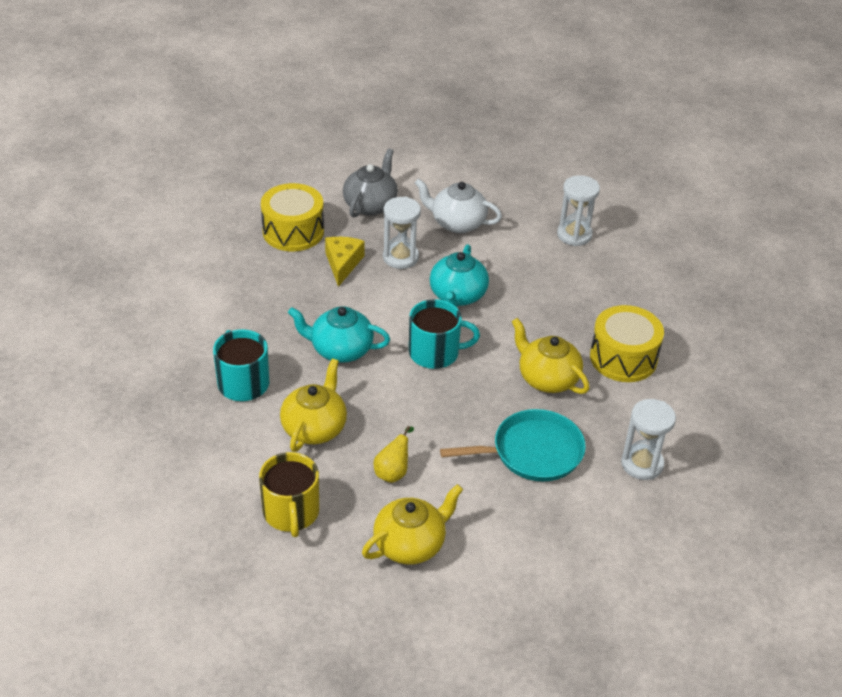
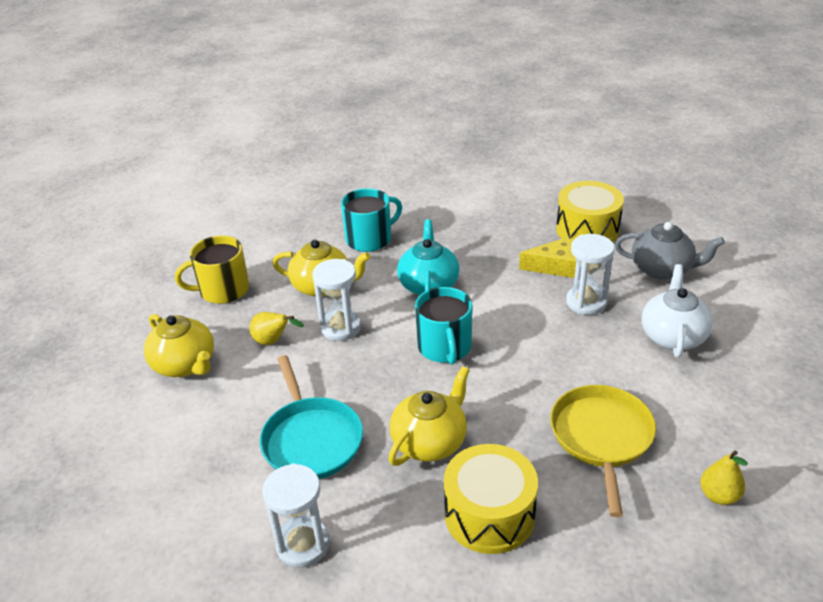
camera: 85 degrees right, 5 degrees down
turquoise teapot [430,244,489,307] -> none
white hourglass [557,175,600,246] -> white hourglass moved to [312,259,361,341]
none -> yellow pan [550,385,656,517]
none -> yellow pear [700,451,748,505]

